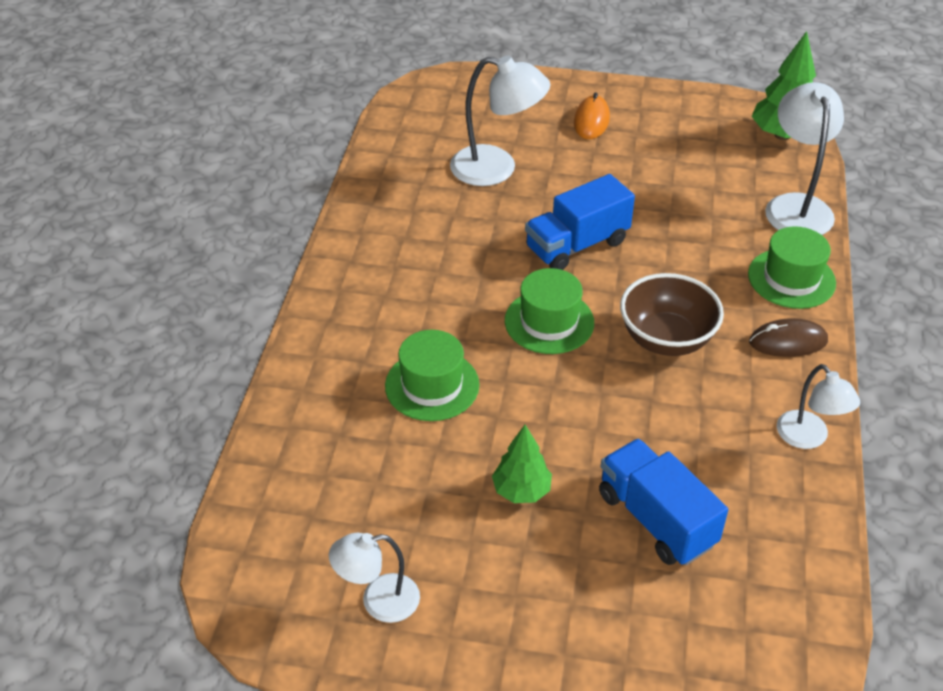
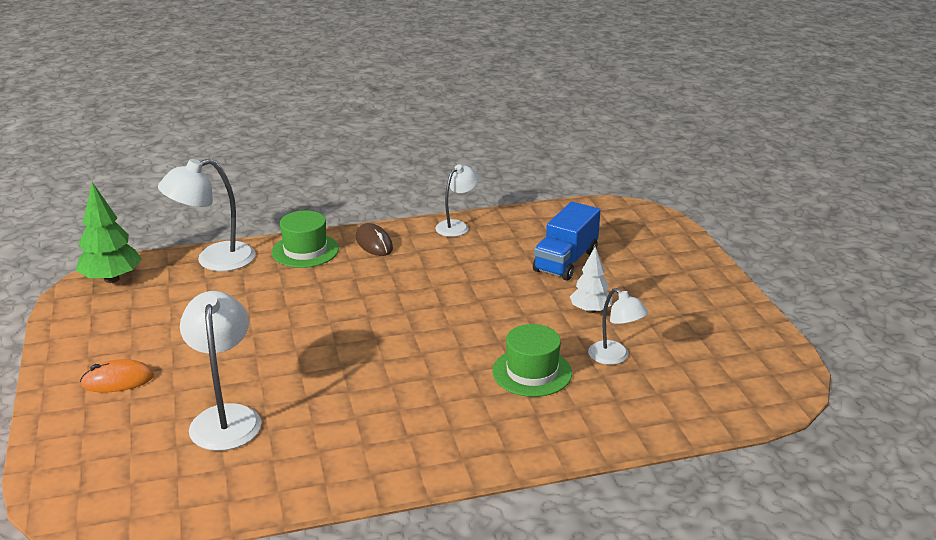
camera: 115 degrees left, 15 degrees down
white lamp [329,533,420,623] -> white lamp moved to [588,288,648,365]
green tree [492,425,552,503] -> white tree [570,247,613,313]
green hat [505,268,594,354] -> none
blue truck [525,174,635,270] -> none
brown bowl [620,273,724,356] -> none

